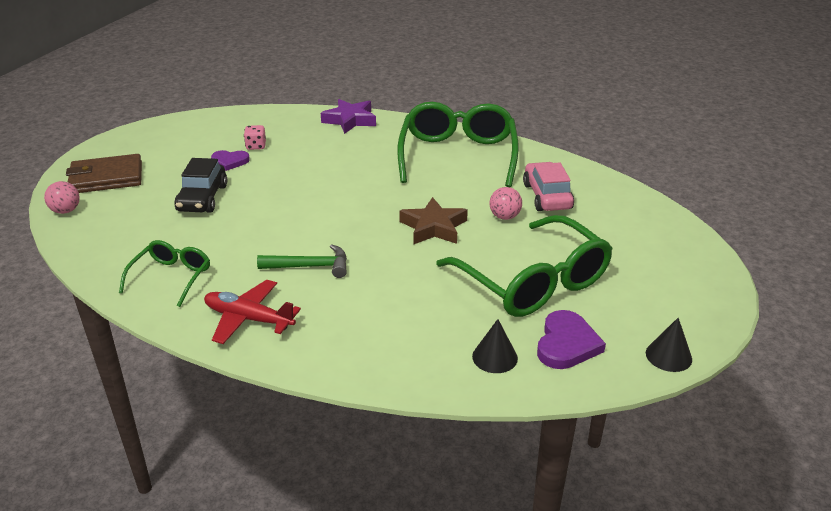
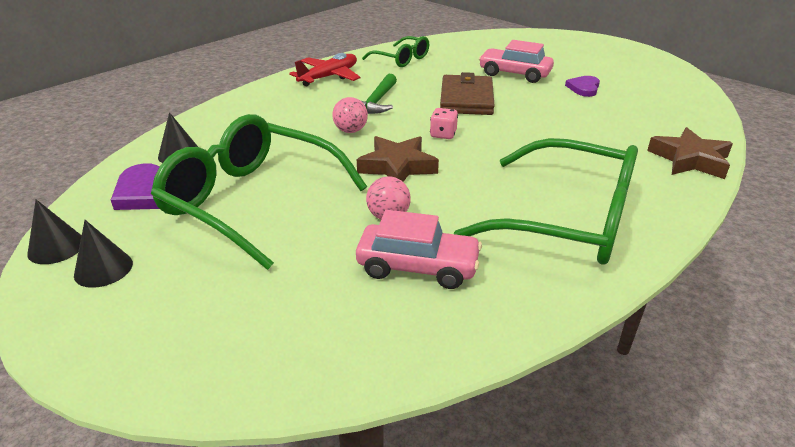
camera: 110 degrees right, 0 degrees up
pink ball [44,181,80,214] -> pink ball moved to [332,97,368,133]
brown wallet [66,154,142,193] -> brown wallet moved to [440,72,495,115]
black car [174,158,227,213] -> pink car [479,40,554,83]
pink dice [244,125,266,150] -> pink dice moved to [430,108,458,139]
purple star [321,99,376,134] -> brown star [647,127,733,179]
green glasses [436,215,613,317] -> green glasses turned 45 degrees clockwise [151,114,367,270]
none -> black cone [74,220,133,288]

